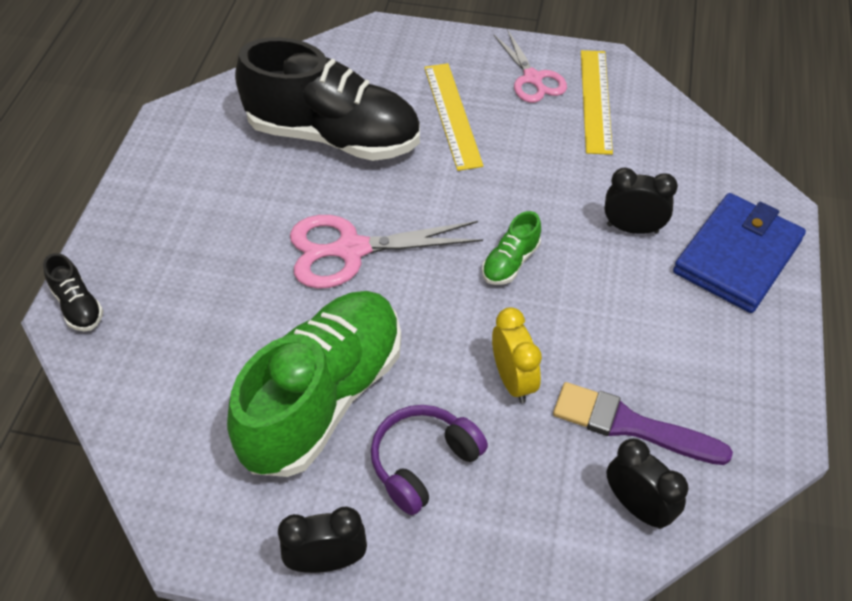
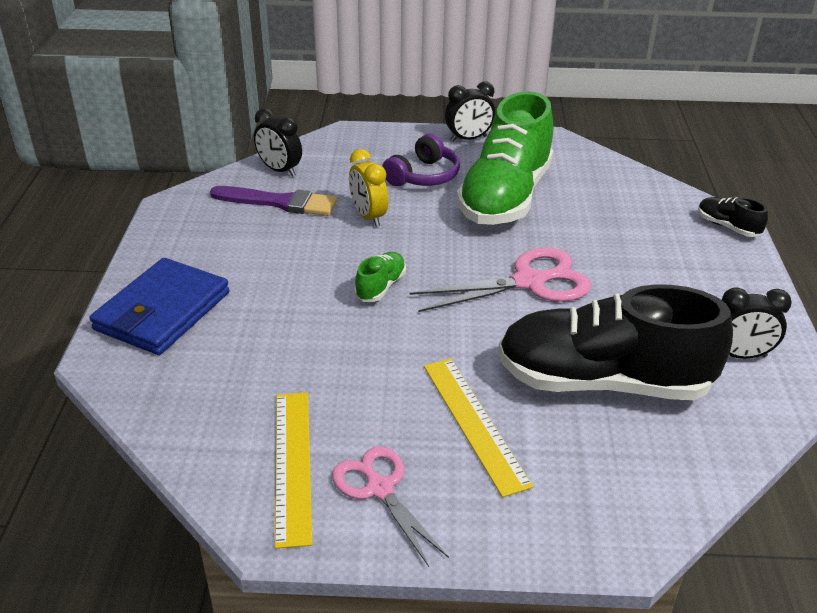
camera: 170 degrees right, 15 degrees down
black clock [604,168,678,234] -> black clock moved to [722,288,792,359]

